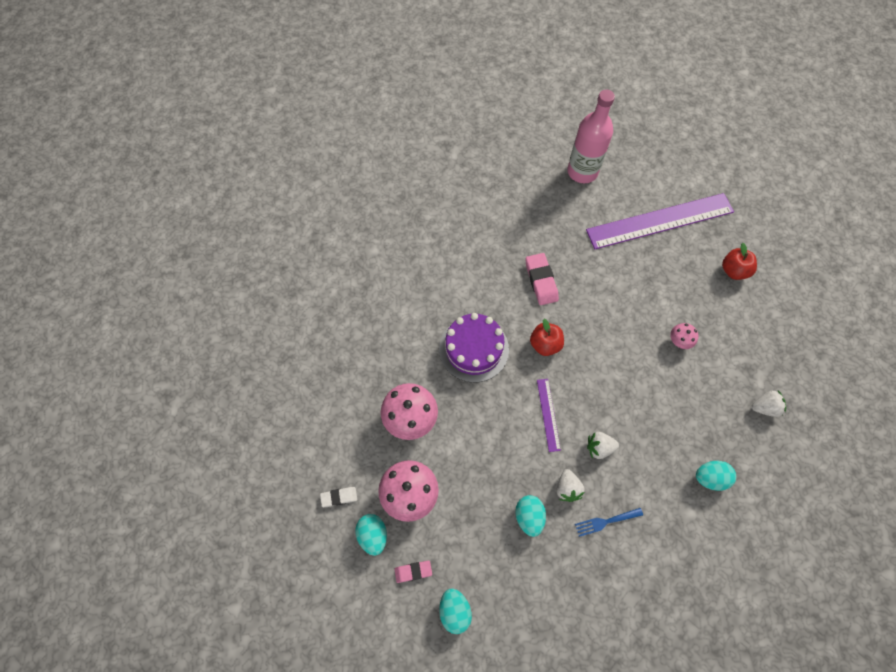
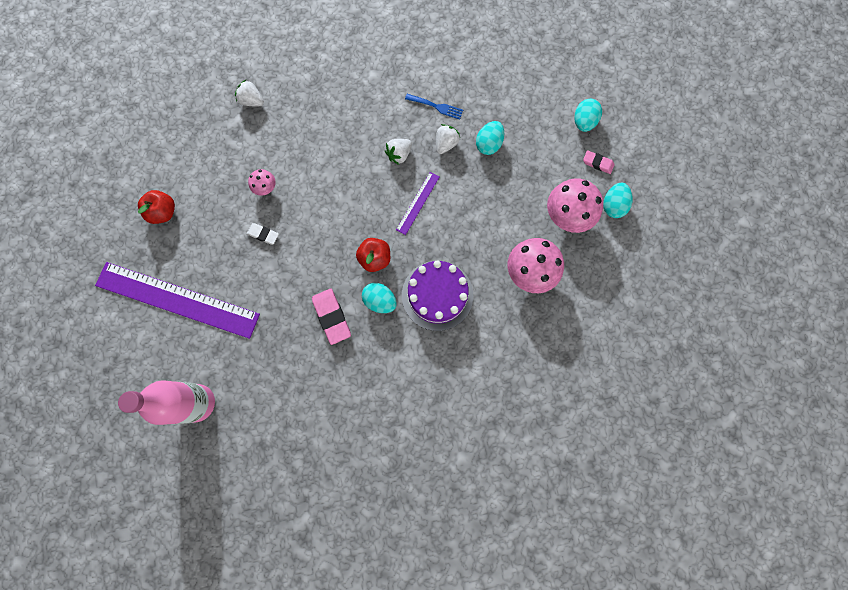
camera: 145 degrees left, 10 degrees up
white eraser [320,487,357,507] -> white eraser moved to [247,223,279,245]
pink eraser [525,253,559,305] -> pink eraser turned 45 degrees counterclockwise [312,289,351,345]
white strawberry [587,432,619,459] -> white strawberry turned 105 degrees clockwise [385,139,412,165]
turquoise egg [696,461,736,491] -> turquoise egg moved to [362,283,397,313]

